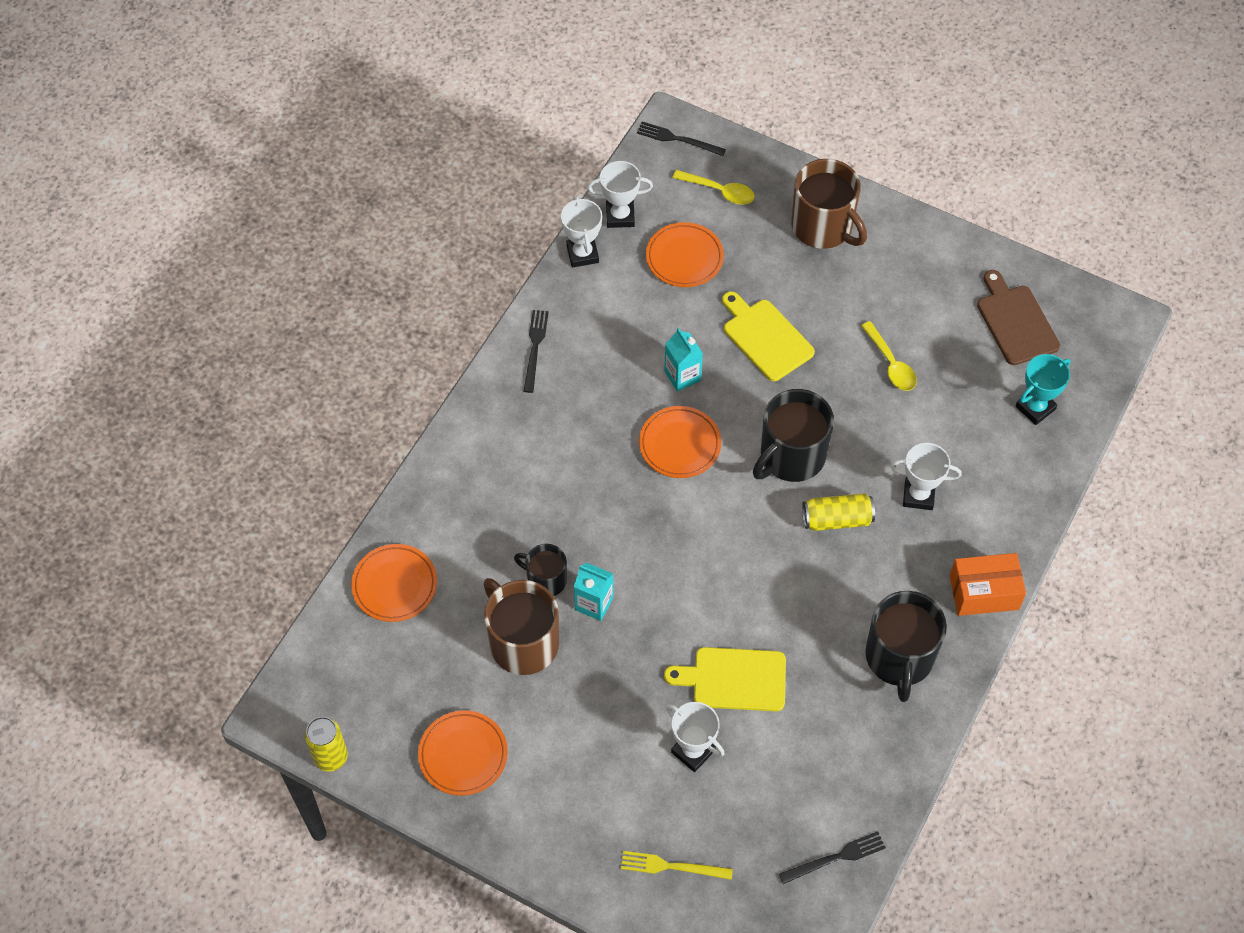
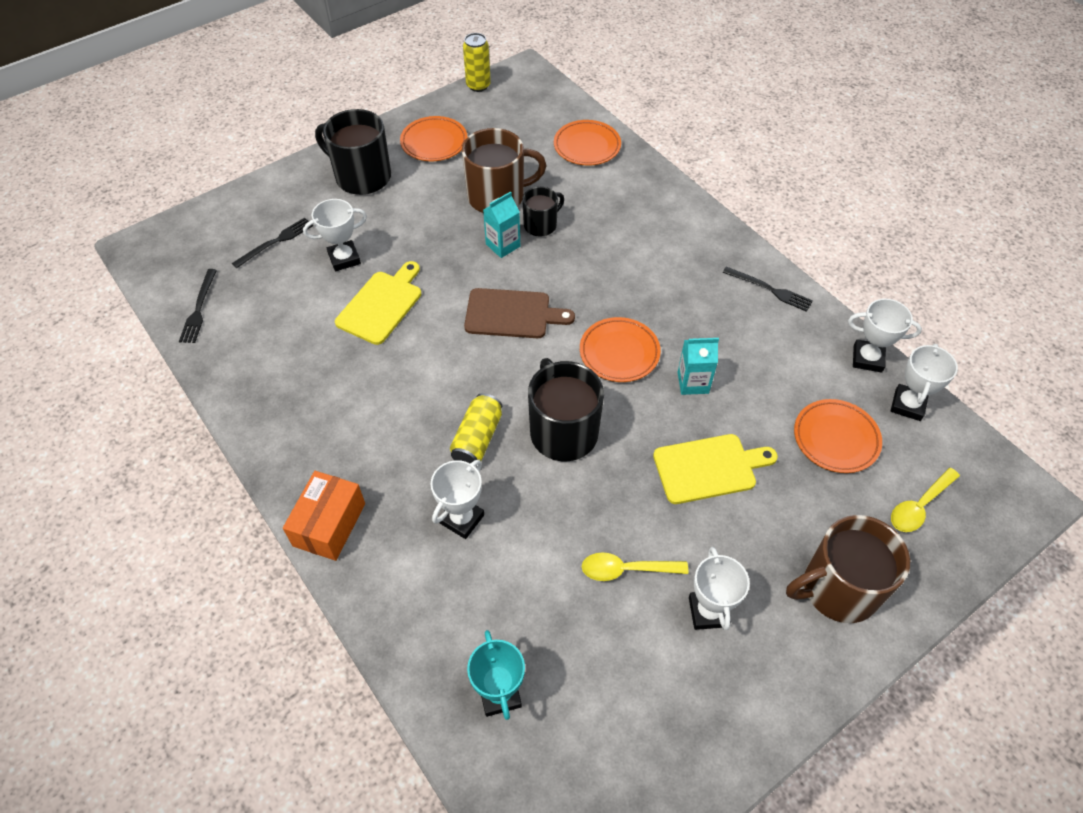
camera: 115 degrees right, 5 degrees down
yellow fork [621,851,733,880] -> none
black fork [637,121,726,156] -> black fork moved to [232,217,313,268]
black mug [865,591,947,702] -> black mug moved to [315,109,391,195]
brown cutting board [977,270,1060,365] -> brown cutting board moved to [464,288,575,338]
none -> white trophy [689,547,750,630]

